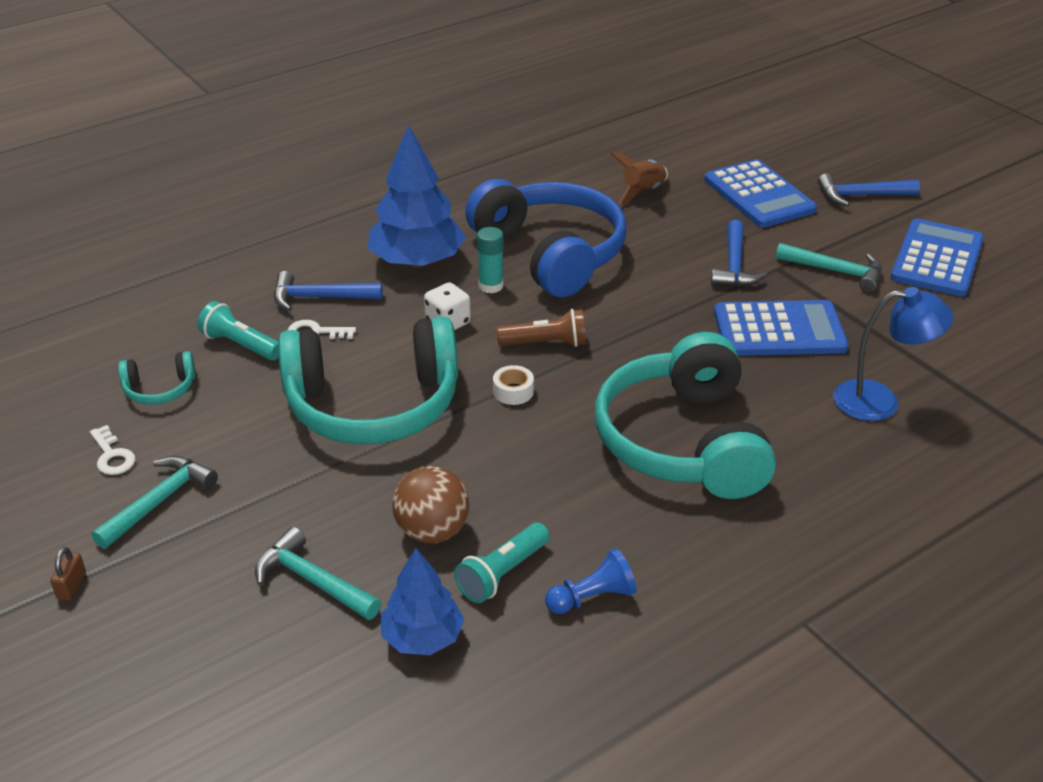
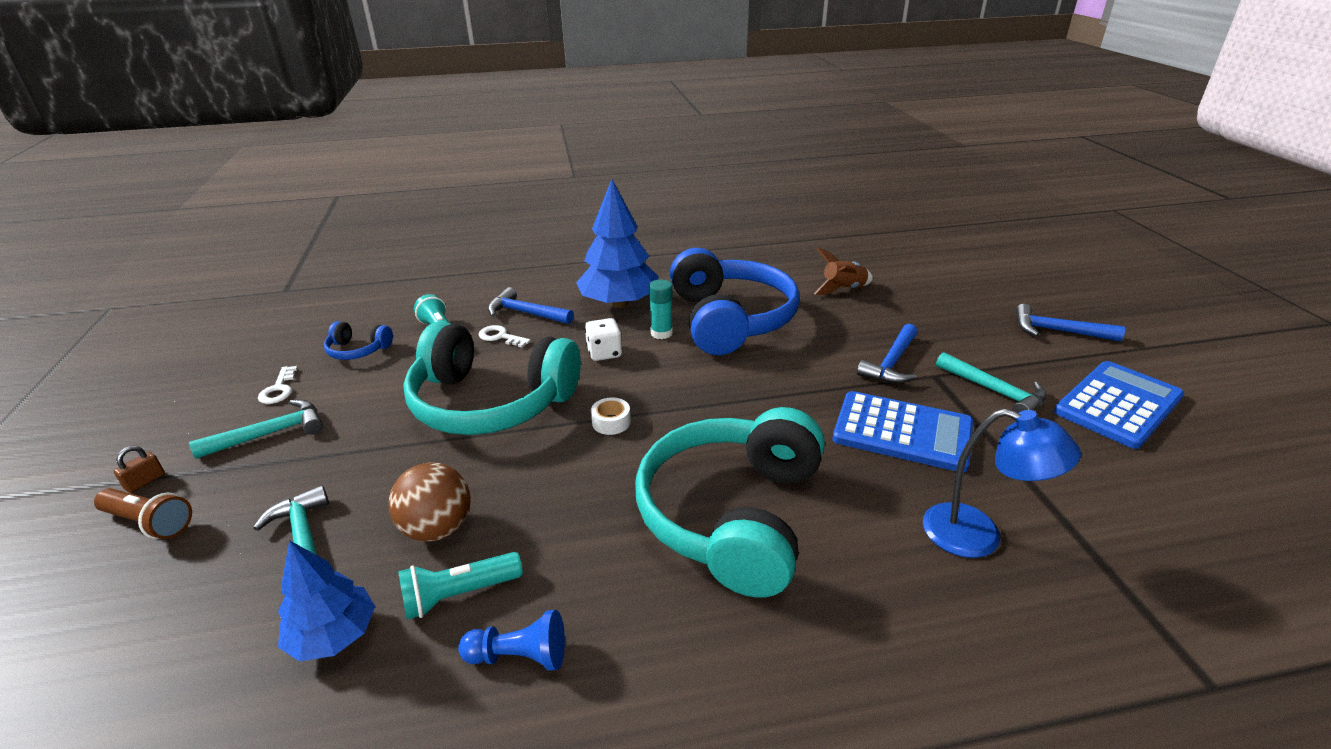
camera: 25 degrees right, 5 degrees down
turquoise headphones [118,351,195,405] -> blue headphones [324,321,393,360]
brown flashlight [496,309,586,347] -> brown flashlight moved to [94,488,192,539]
blue calculator [704,159,817,228] -> none

